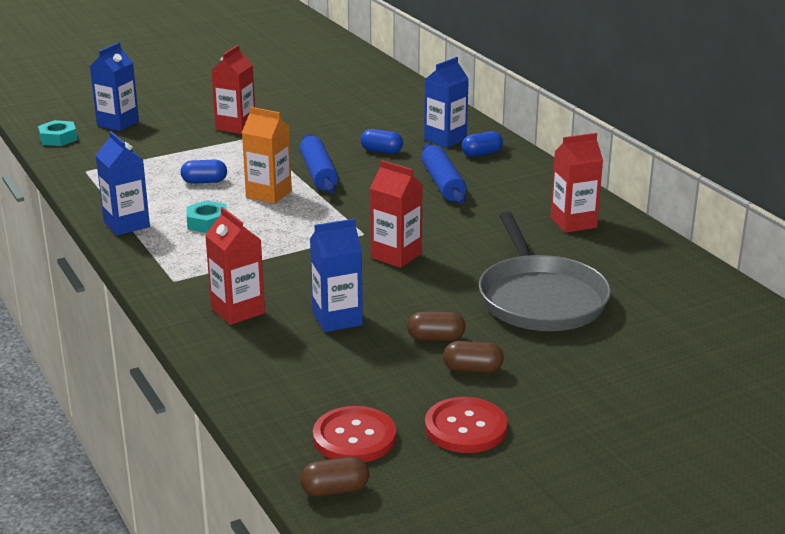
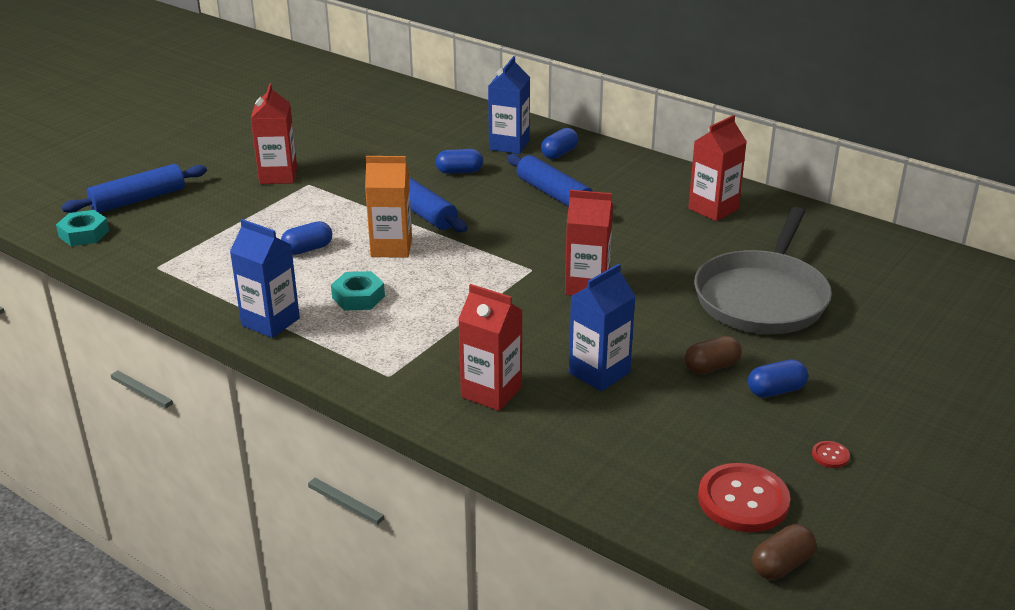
camera: 25 degrees left, 5 degrees up
blue carton [90,42,139,131] -> blue rolling pin [61,164,207,213]
red button [425,397,507,453] -> red button [812,441,850,468], size x0.43
brown capsule [443,341,504,373] -> blue capsule [748,359,808,398]
grey pan [479,212,611,331] -> grey pan turned 60 degrees clockwise [694,207,832,334]

